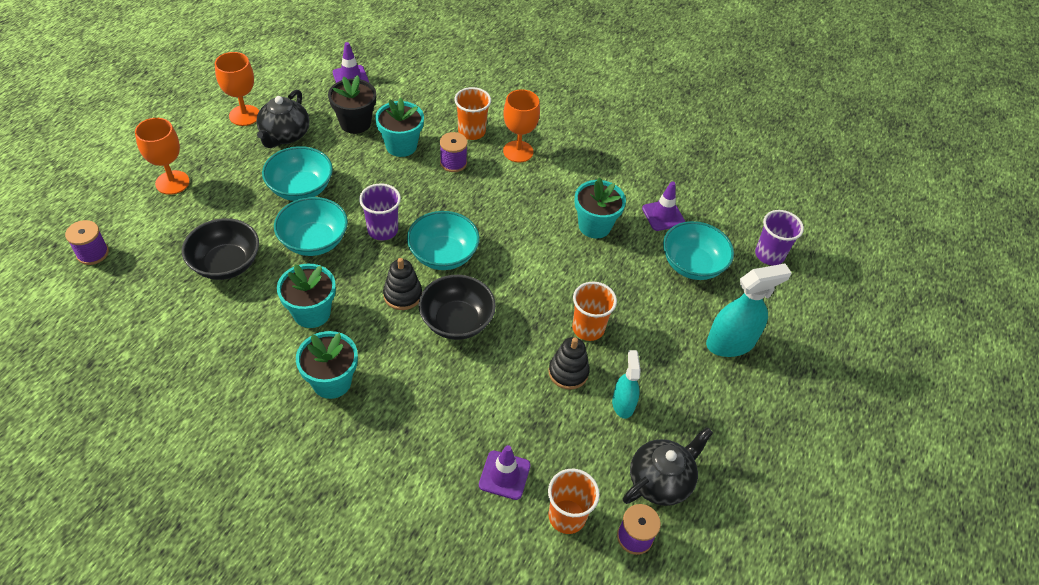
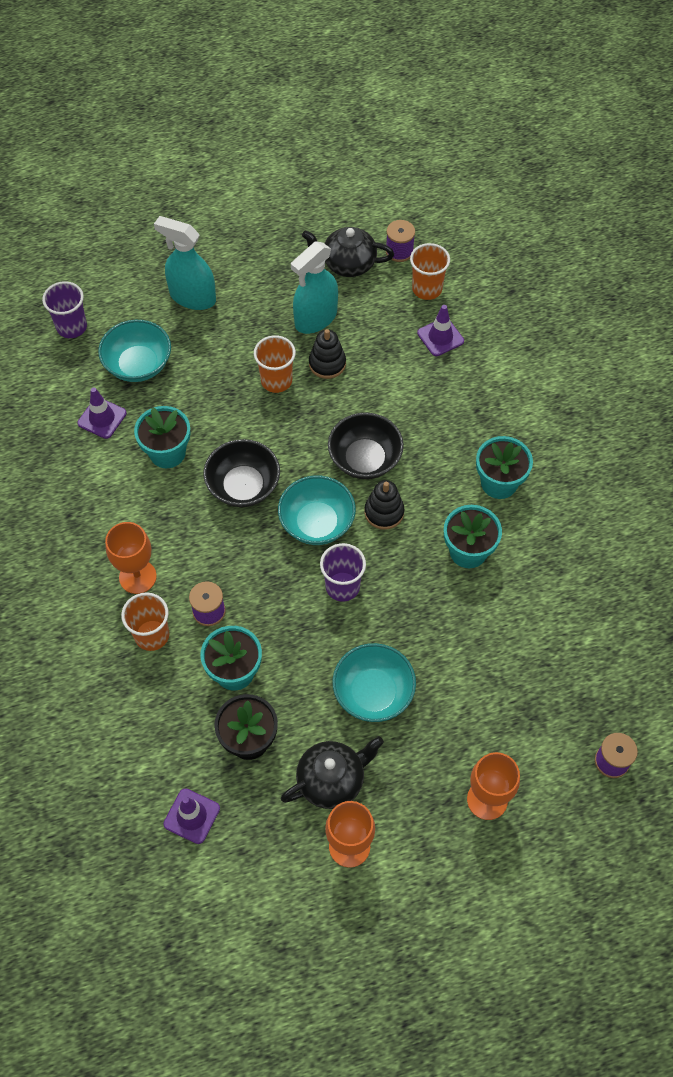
camera: 130 degrees left, 10 degrees up
black bowl [182,218,259,280] -> black bowl moved to [203,439,280,507]
turquoise bowl [274,197,348,256] -> none
turquoise spray bottle [612,350,641,419] -> turquoise spray bottle [291,241,338,334], size x1.65

